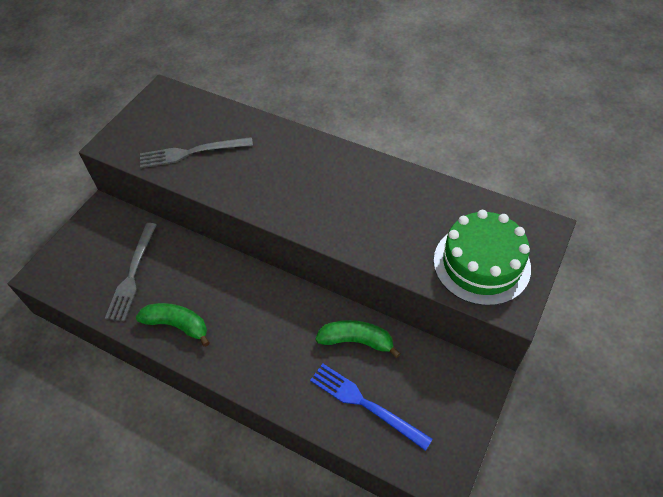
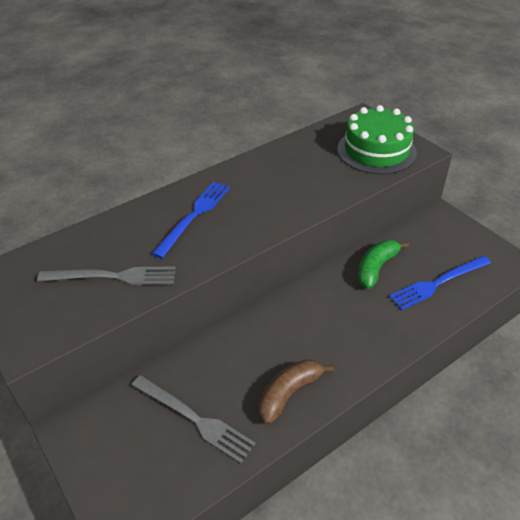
camera: 65 degrees left, 10 degrees down
green banana [136,303,210,347] -> brown banana [258,359,334,425]
grey fork [140,137,253,168] -> grey fork turned 105 degrees counterclockwise [37,266,176,285]
none -> blue fork [152,182,230,258]

